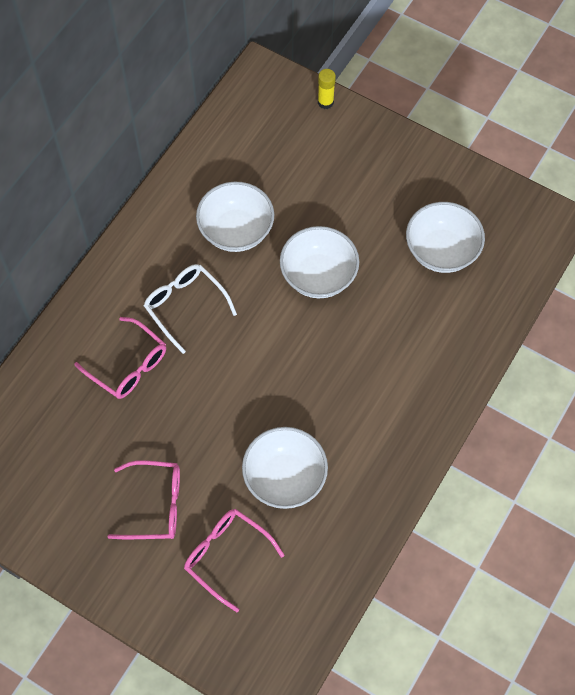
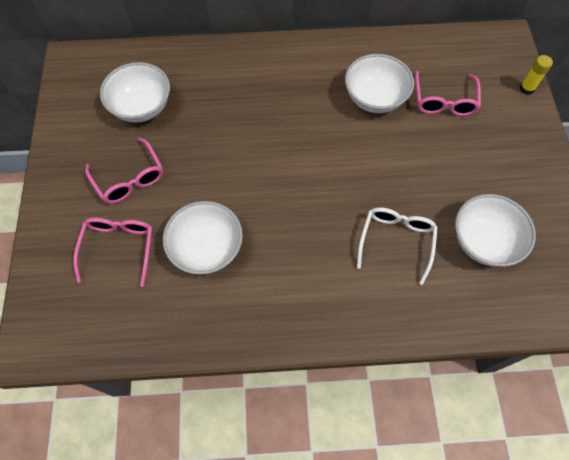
camera: 55 degrees right, 0 degrees up
pink glasses [74,317,166,399] -> pink glasses moved to [415,70,481,116]
white glasses [144,264,237,354] -> white glasses moved to [357,207,438,285]
white bowl [280,226,359,298] -> white bowl moved to [100,62,170,123]

